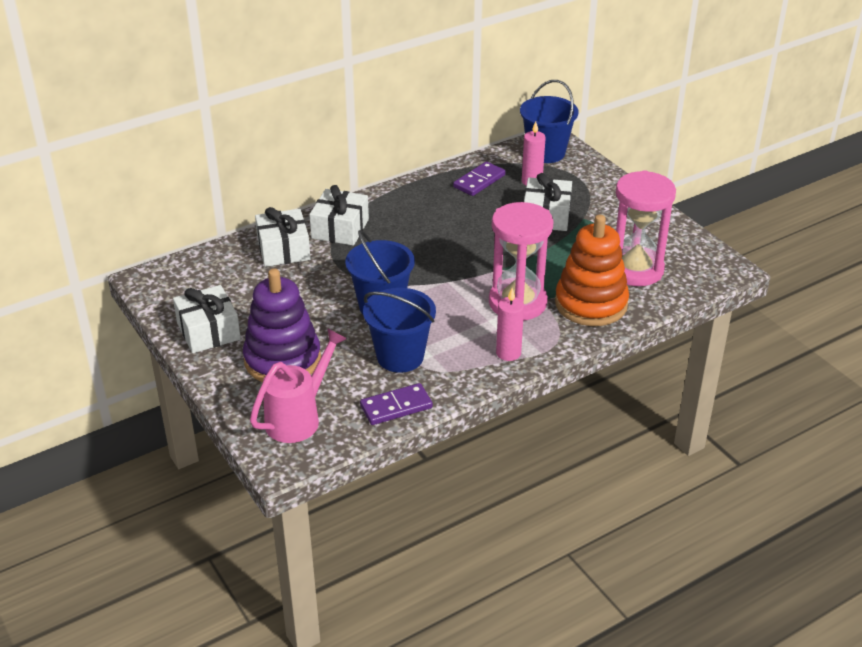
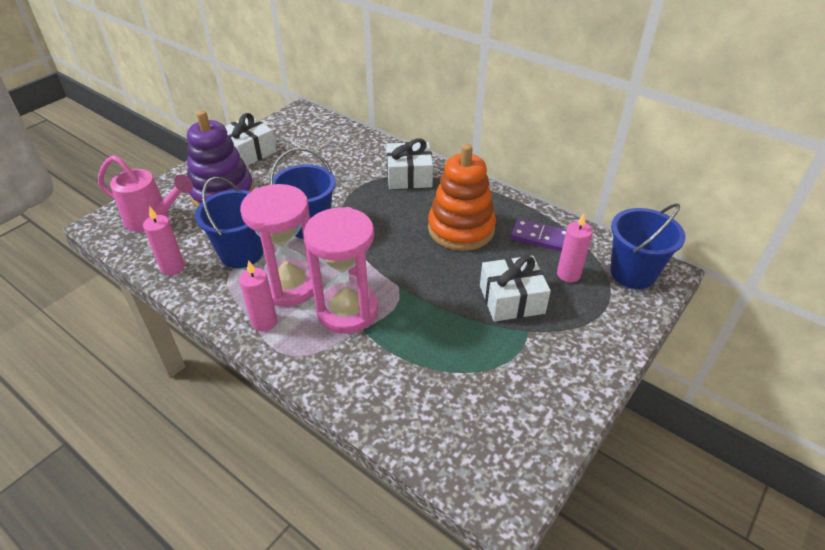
camera: 70 degrees right, 5 degrees up
white gift [255,207,311,267] -> none
purple domino [360,383,433,425] -> pink candle [143,206,185,275]
orange stacking toy [555,215,629,326] -> orange stacking toy moved to [428,144,496,251]
pink hourglass [616,170,676,286] -> pink hourglass moved to [240,184,314,307]

